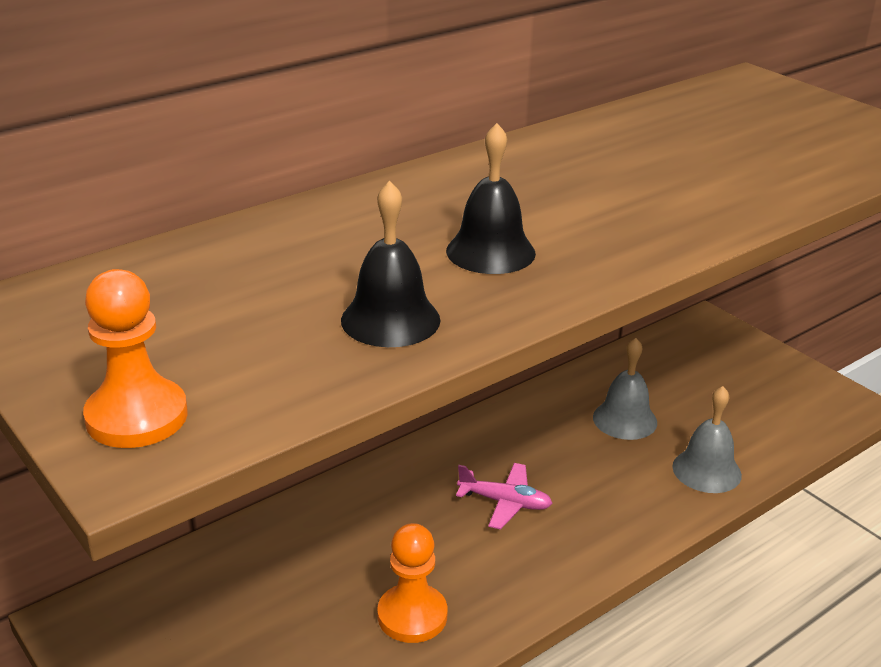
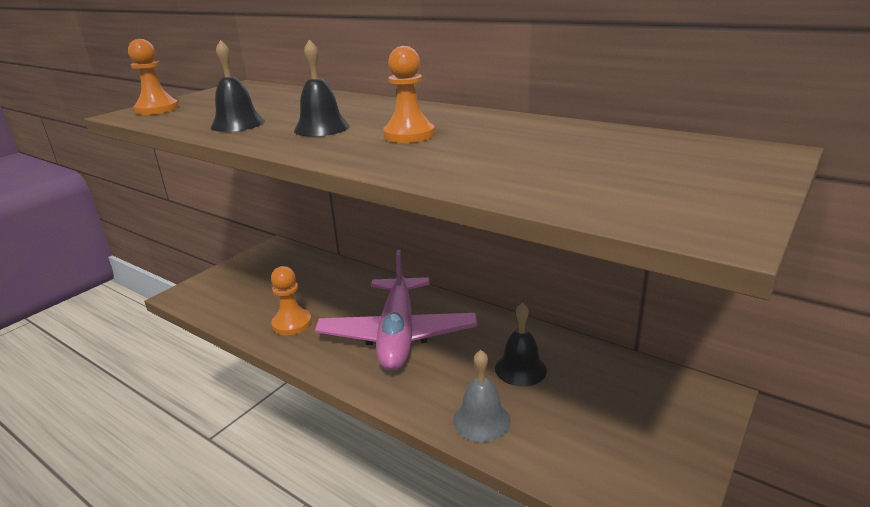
camera: 75 degrees right, 5 degrees down
pink plane [456,463,553,530] -> pink plane [315,250,477,370], size x2.41
grey bell [593,338,657,440] -> black bell [495,303,547,386]
none -> orange pawn [383,46,435,143]

